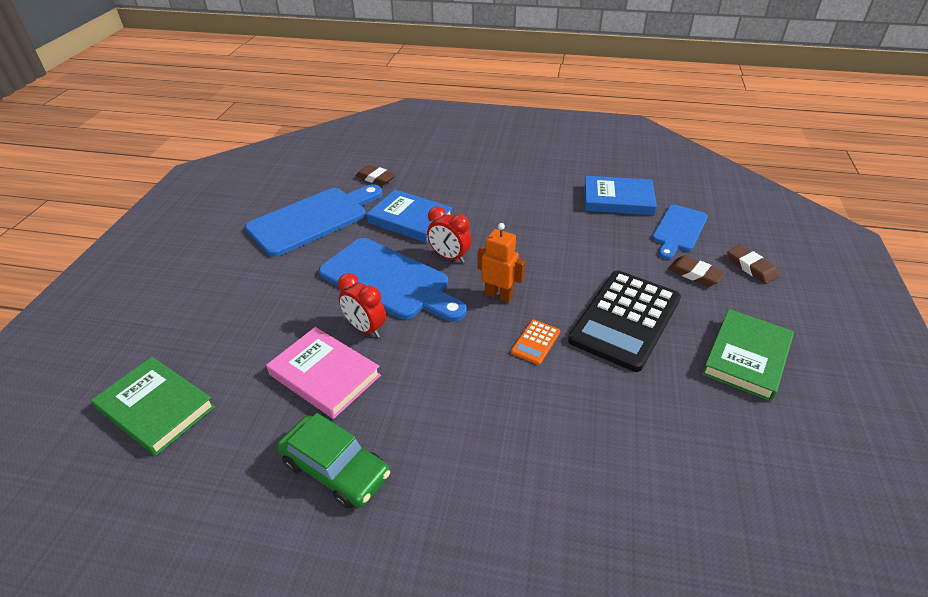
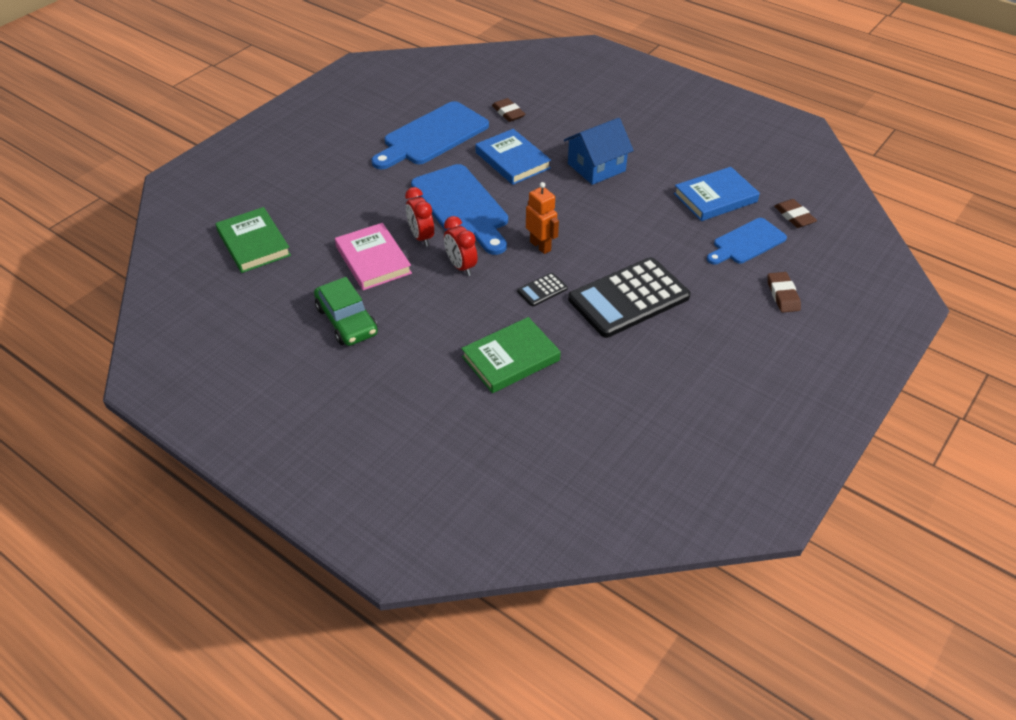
camera: 25 degrees right, 5 degrees up
blue cutting board [245,184,382,257] -> blue cutting board turned 150 degrees clockwise [371,101,489,169]
red clock [427,206,472,263] -> red clock moved to [444,216,478,276]
orange calculator [511,320,560,365] -> black calculator [517,273,568,306]
blue book [584,176,657,215] -> blue book turned 60 degrees counterclockwise [674,167,760,221]
brown eraser [668,256,725,286] -> brown eraser moved to [774,199,817,228]
green book [702,309,794,401] -> green book moved to [461,317,561,393]
none -> blue house [564,118,634,185]

